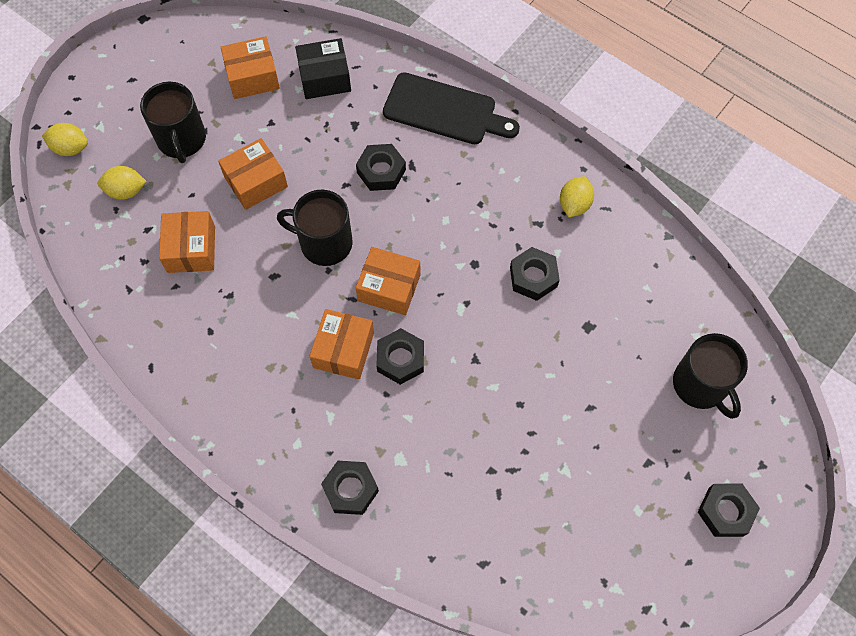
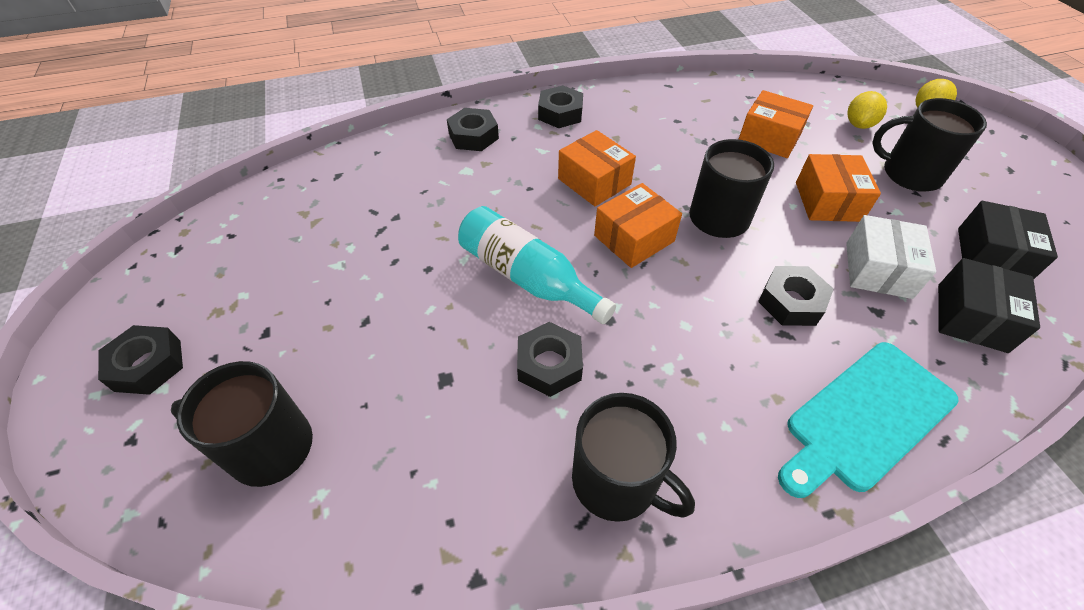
camera: 125 degrees right, 15 degrees down
orange box [221,36,280,99] -> black box [958,201,1058,279]
black nut [376,328,424,385] -> black nut moved to [538,85,583,128]
black cutting board [383,72,520,144] -> turquoise cutting board [778,342,959,498]
yellow lemon [560,176,594,217] -> black mug [572,393,695,522]
none -> turquoise bottle [458,206,616,324]
none -> white box [846,215,936,299]

